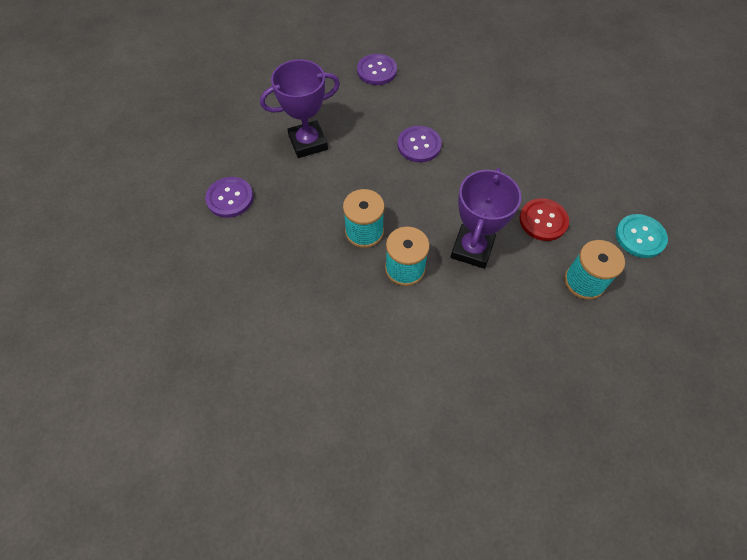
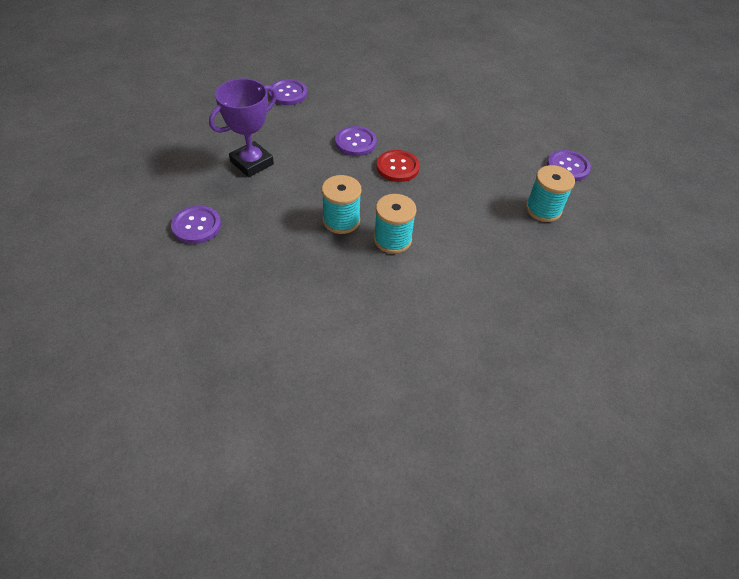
camera: 25 degrees left, 10 degrees down
purple trophy [451,168,522,269] -> none
red button [519,198,569,241] -> red button moved to [377,150,420,182]
turquoise button [615,214,668,258] -> purple button [547,150,591,181]

